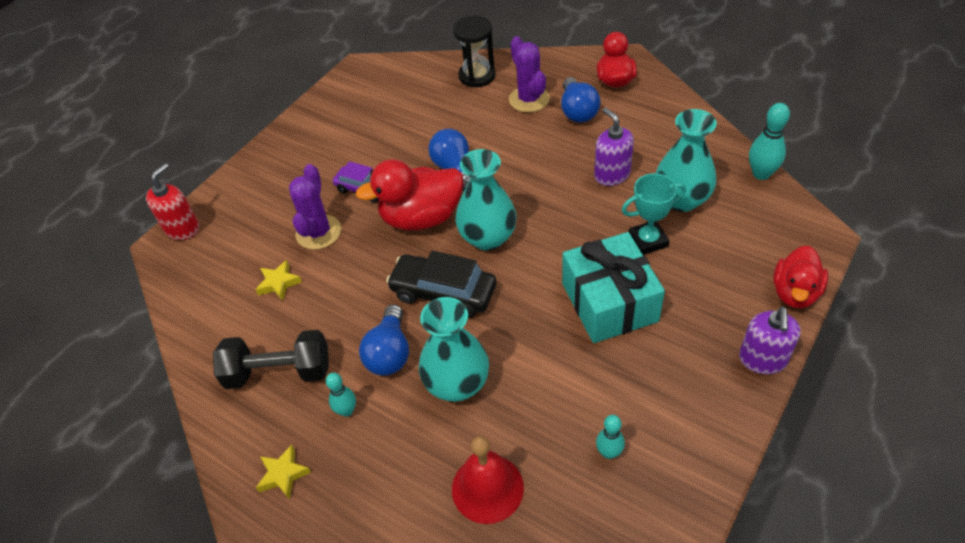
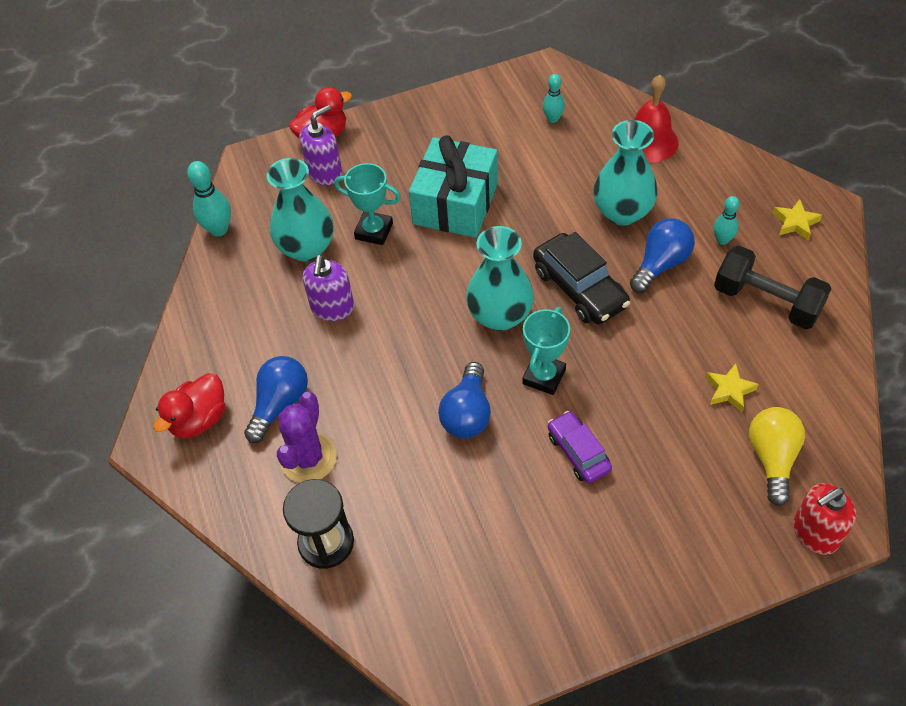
camera: 145 degrees left, 5 degrees up
purple cactus [289,164,342,250] -> none
red duck [356,159,463,230] -> turquoise trophy [522,307,570,395]
purple soap dispenser [739,307,801,374] -> purple soap dispenser moved to [299,105,342,185]
none -> yellow light bulb [749,407,805,506]

